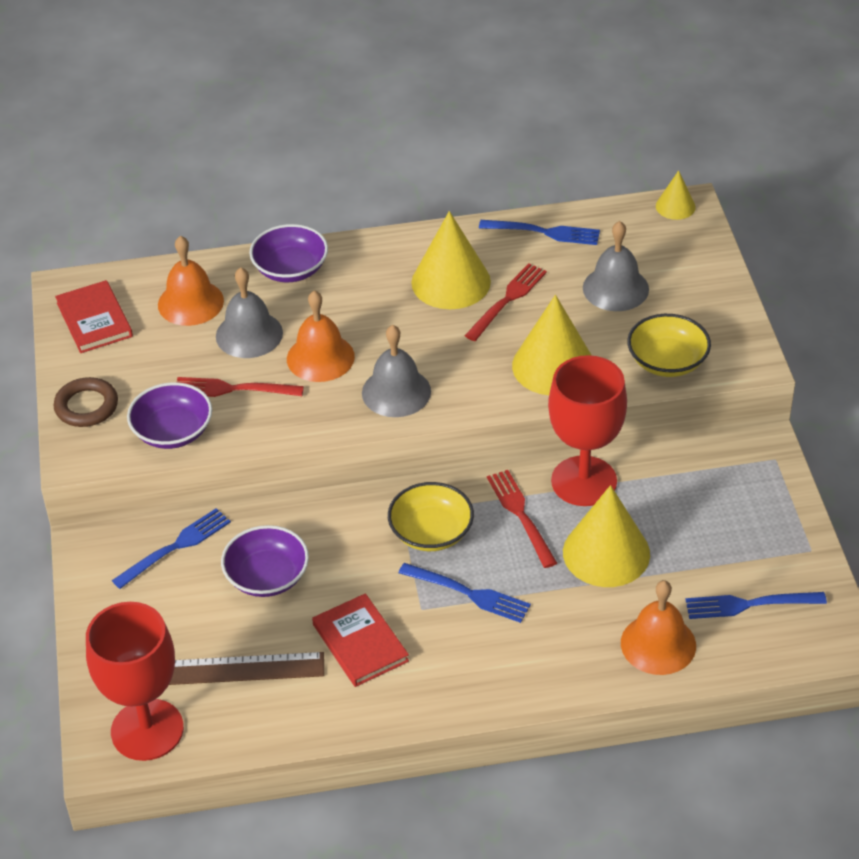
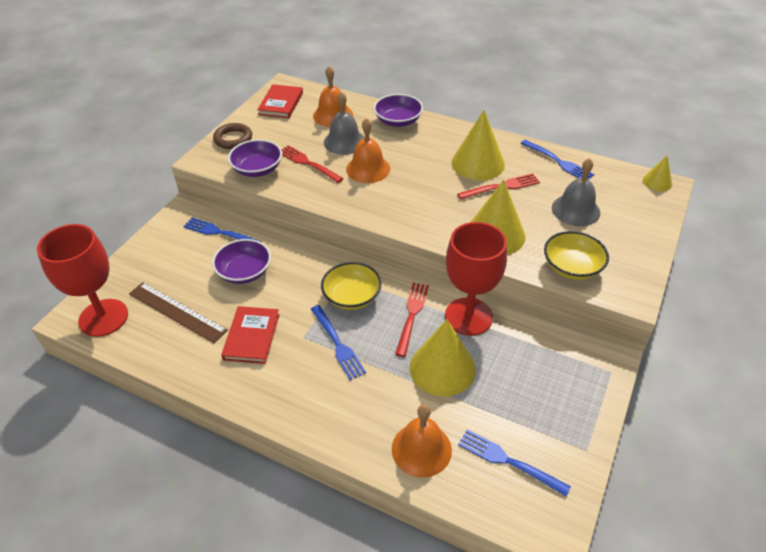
camera: 35 degrees right, 0 degrees up
blue fork [112,508,231,589] -> blue fork turned 150 degrees counterclockwise [183,217,261,242]
grey bell [362,325,431,417] -> none

